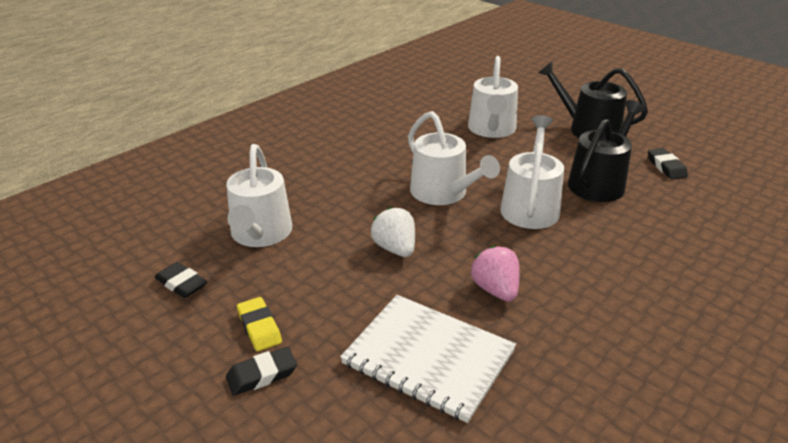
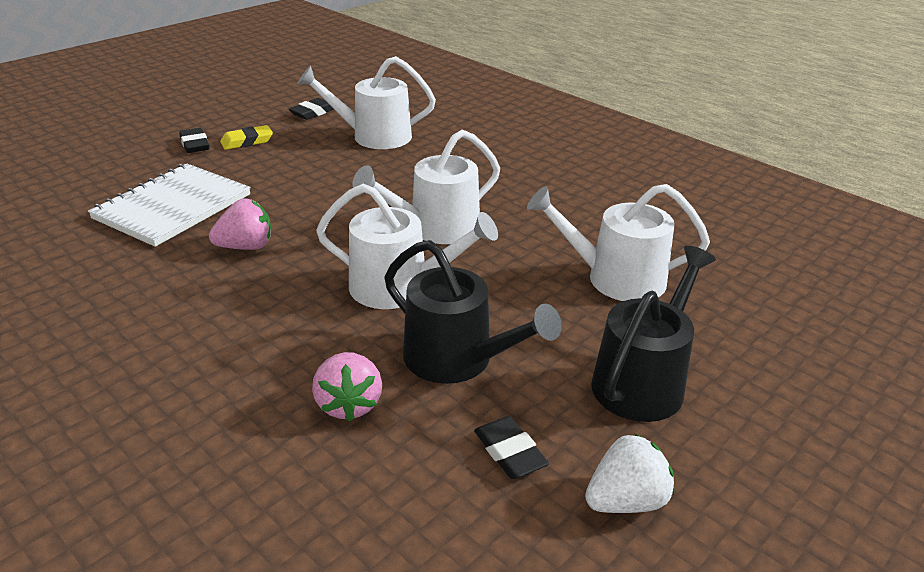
camera: 90 degrees right, 0 degrees up
white strawberry [371,207,415,257] -> white strawberry moved to [585,433,674,513]
black eraser [648,148,688,180] -> black eraser turned 75 degrees clockwise [474,416,549,479]
none -> pink strawberry [312,352,382,421]

